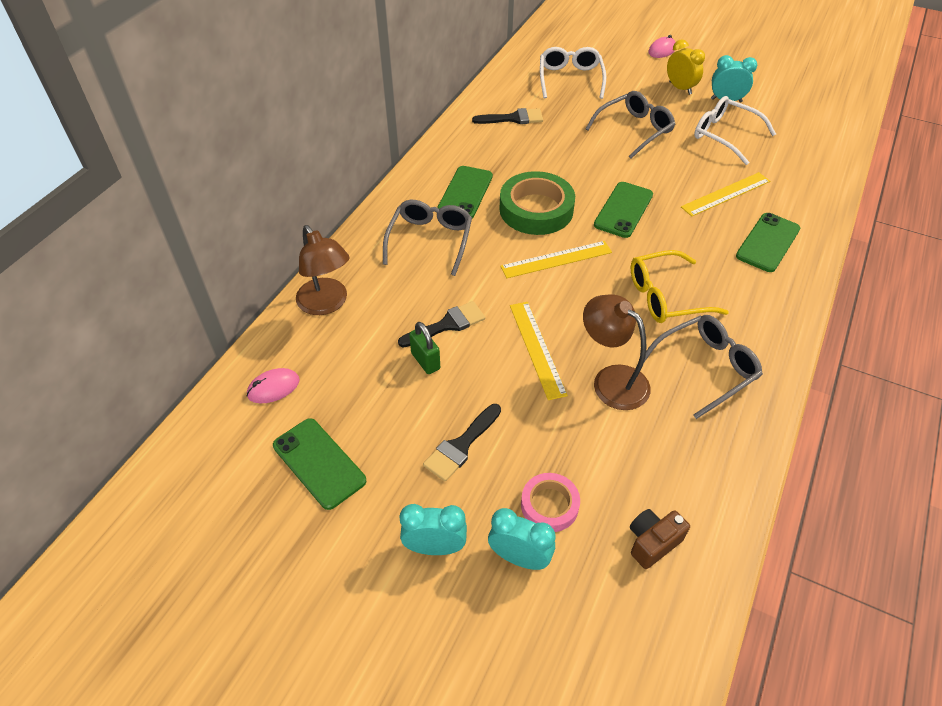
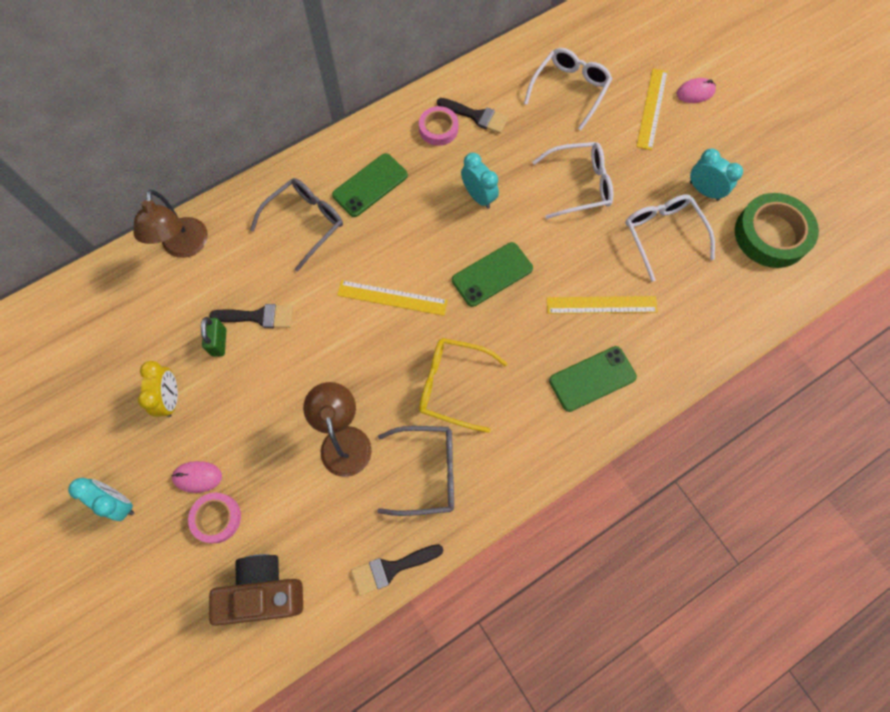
camera: 30 degrees right, 20 degrees up
pink mouse [247,368,300,403] -> pink mouse moved to [171,461,222,493]
green phone [273,418,366,510] -> none
black brush [423,404,501,482] -> black brush moved to [351,544,443,596]
turquoise clock [488,508,556,570] -> turquoise clock moved to [461,153,499,209]
green tape [499,171,575,235] -> green tape moved to [735,193,819,268]
yellow ruler [510,302,568,400] -> yellow ruler moved to [636,68,668,150]
grey glasses [585,91,675,159] -> white glasses [533,142,613,219]
brown camera [630,509,690,569] -> brown camera [209,554,303,626], size x1.71
yellow clock [667,39,705,95] -> yellow clock moved to [138,361,178,417]
none -> pink tape [419,106,459,146]

